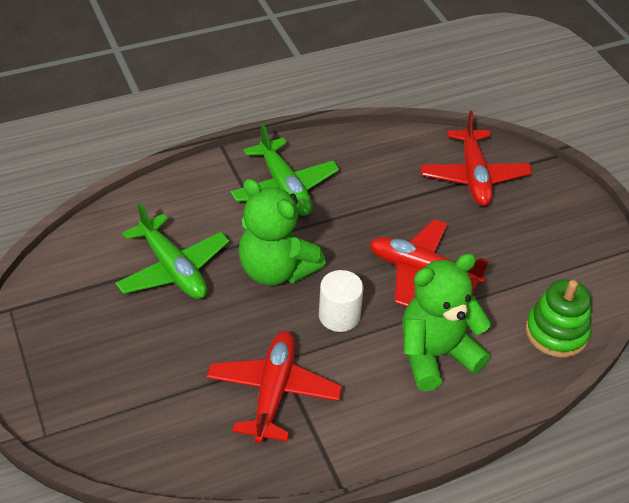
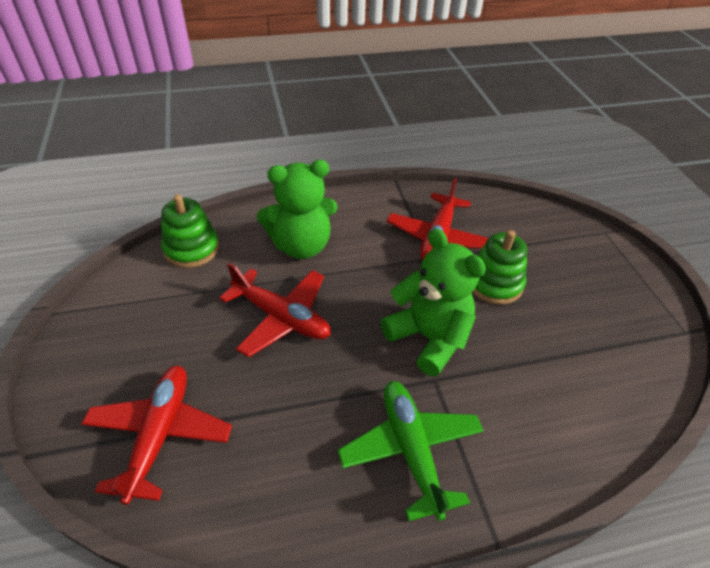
camera: 170 degrees left, 0 degrees up
green plane [116,202,229,299] -> none
white cylinder [319,270,363,332] -> none
none -> green stacking toy [472,230,527,305]

